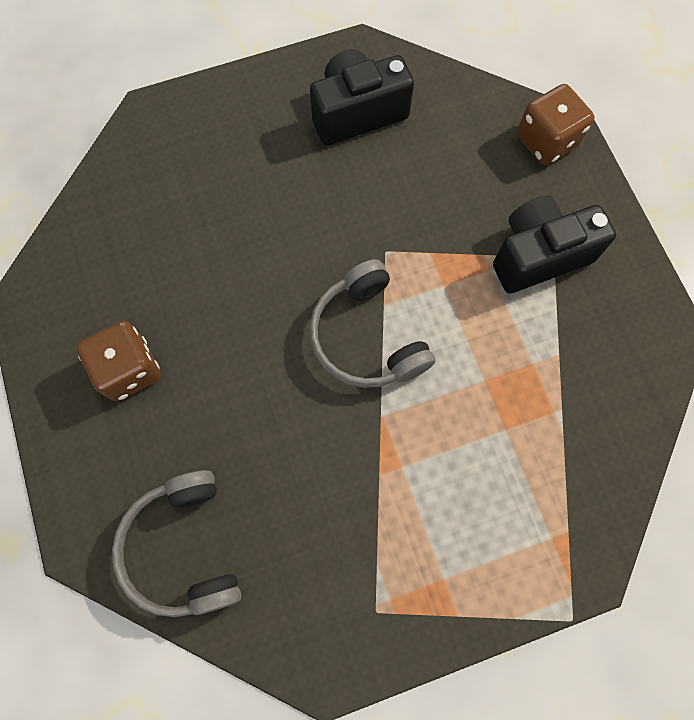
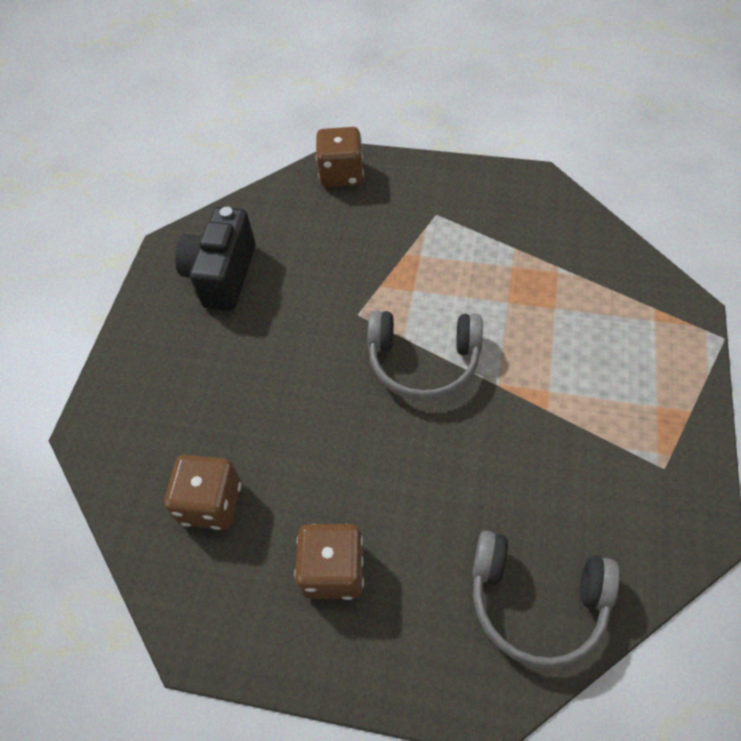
camera: 55 degrees left, 15 degrees down
black camera [493,195,616,294] -> none
none -> brown dice [164,455,241,530]

